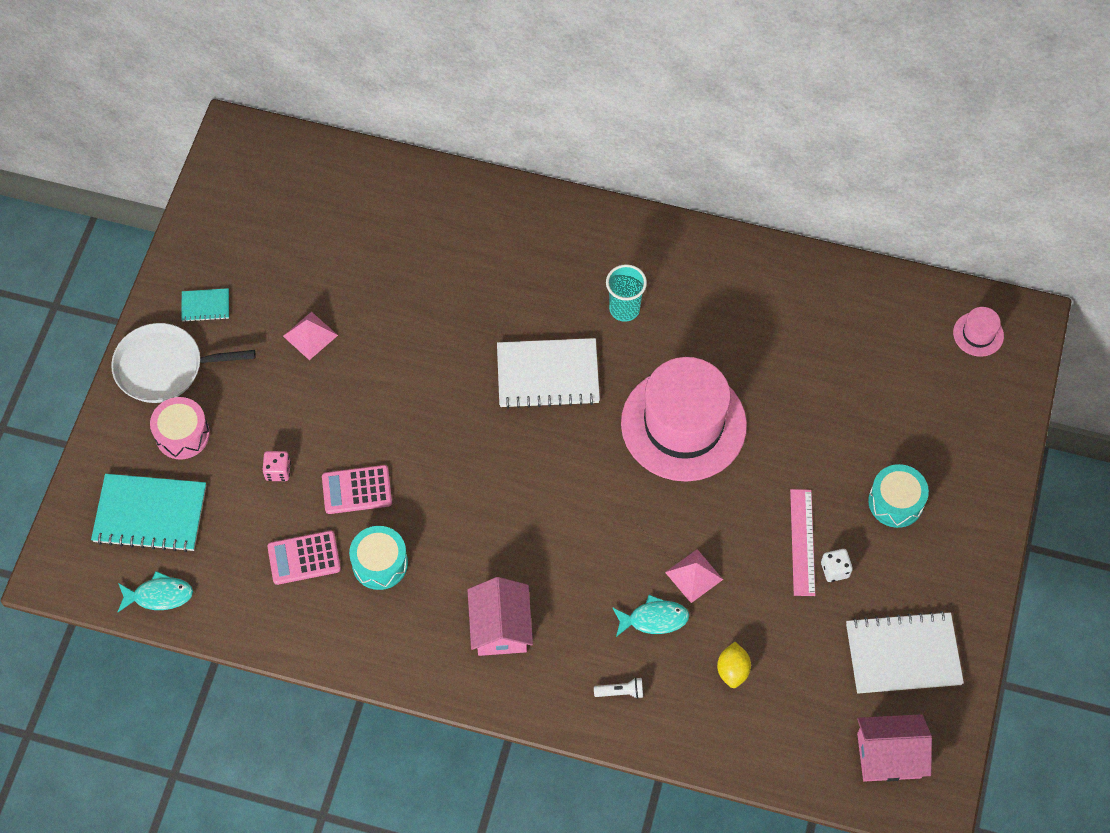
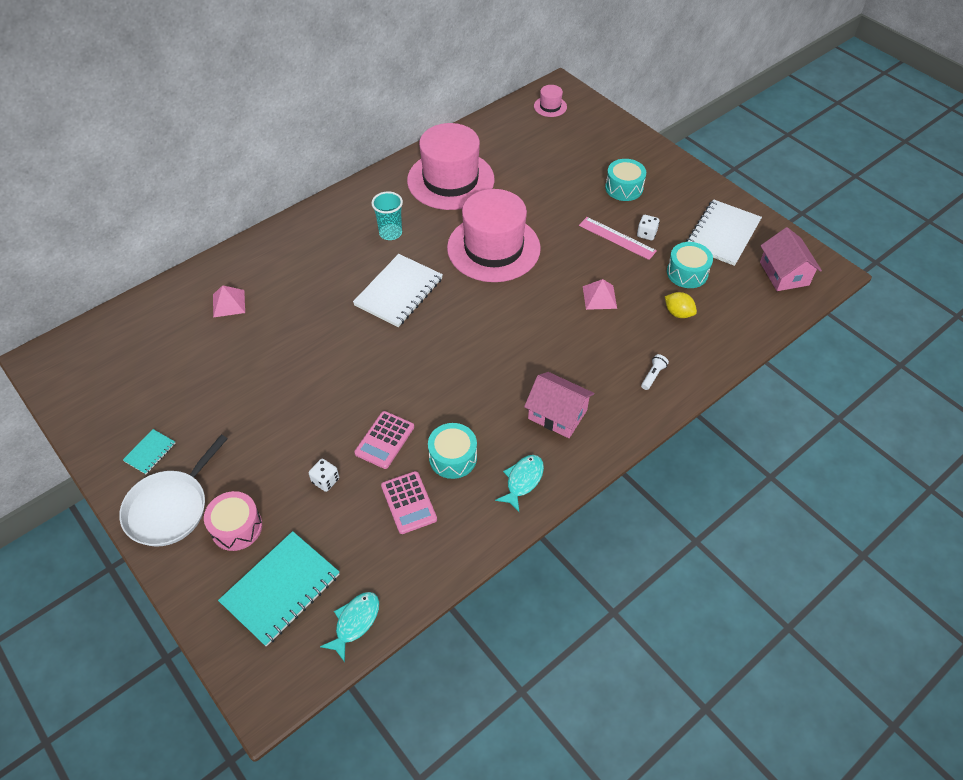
camera: 55 degrees left, 10 degrees down
pink dice [262,451,291,481] -> white dice [309,459,339,492]
pink calculator [267,531,341,585] -> pink calculator turned 45 degrees counterclockwise [381,471,437,534]
pink pyramid [283,311,338,360] -> pink pyramid moved to [213,285,245,318]
turquoise fish [612,595,689,637] -> turquoise fish moved to [495,455,544,512]
pink house [857,714,932,782] -> pink house turned 45 degrees counterclockwise [760,227,822,291]
none -> pink hat [407,123,494,210]
none -> turquoise drum [667,242,713,288]

